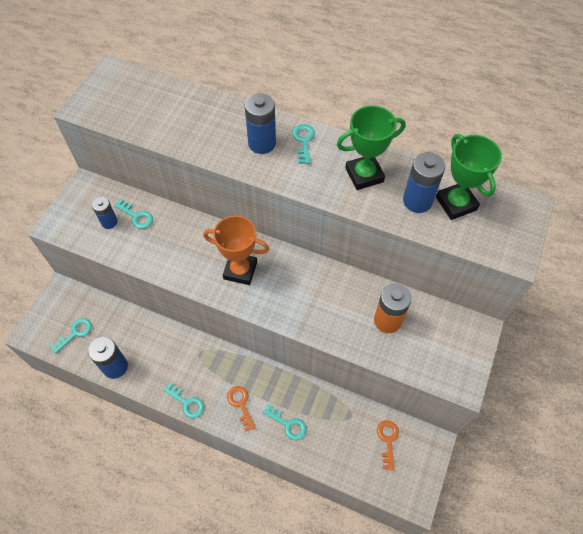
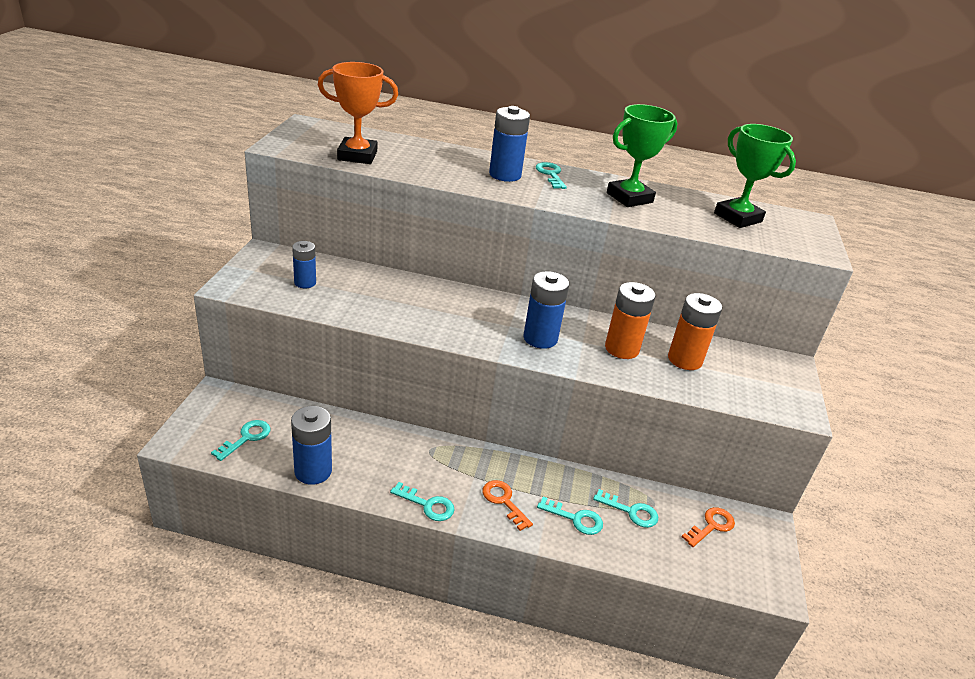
camera: 15 degrees left, 25 degrees down
turquoise key [114,199,153,229] -> turquoise key moved to [593,489,658,528]
orange trophy [203,215,269,285] -> orange trophy moved to [318,62,398,164]
orange key [377,420,399,470] -> orange key turned 60 degrees clockwise [682,507,735,547]
blue battery [403,152,445,213] -> blue battery moved to [523,271,569,349]
none -> orange battery [605,282,655,359]

